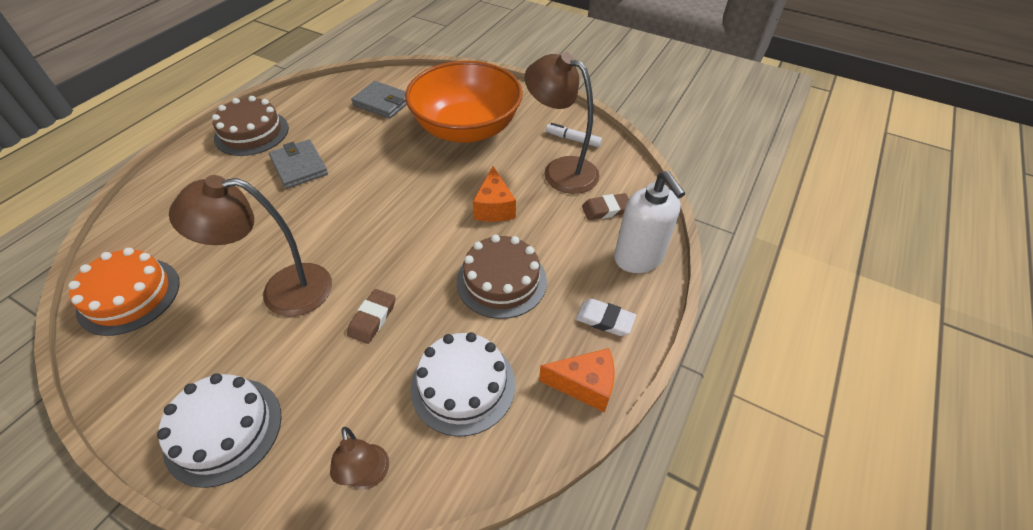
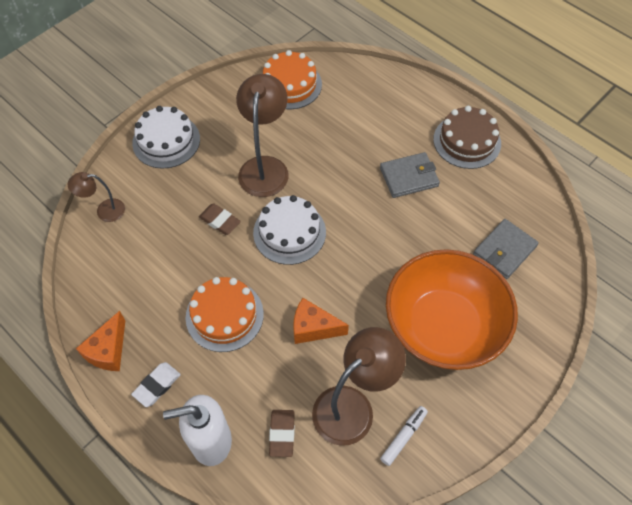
camera: 105 degrees right, 10 degrees up
white cake [410,332,515,436] -> white cake moved to [253,195,326,265]
brown cake [457,234,547,319] -> orange cake [186,277,264,352]

